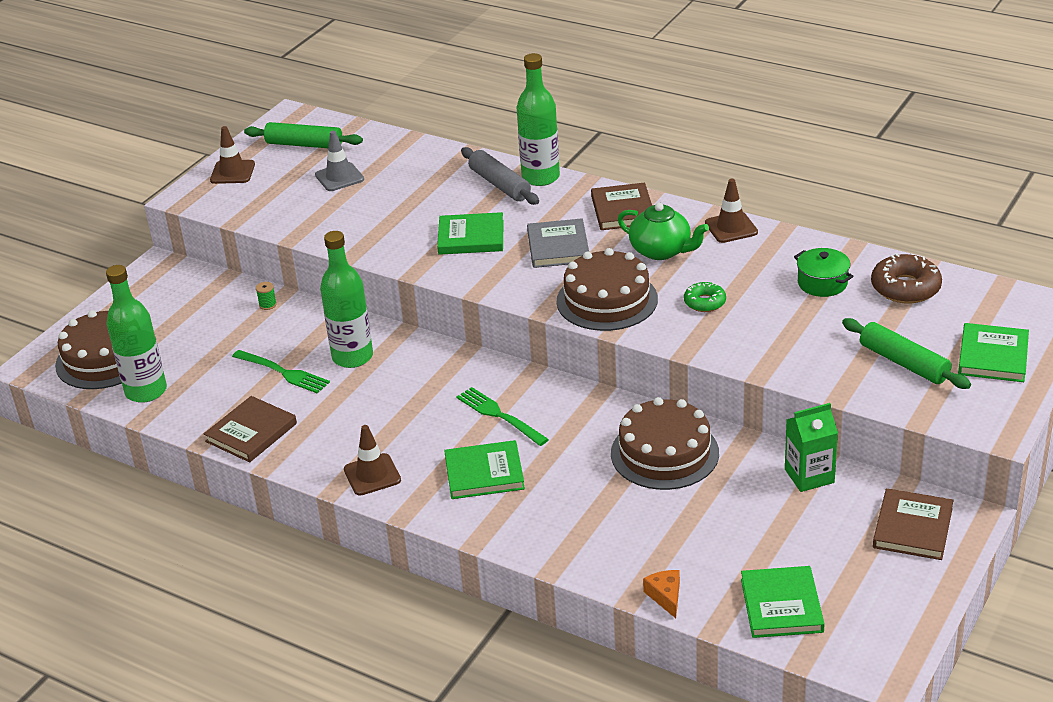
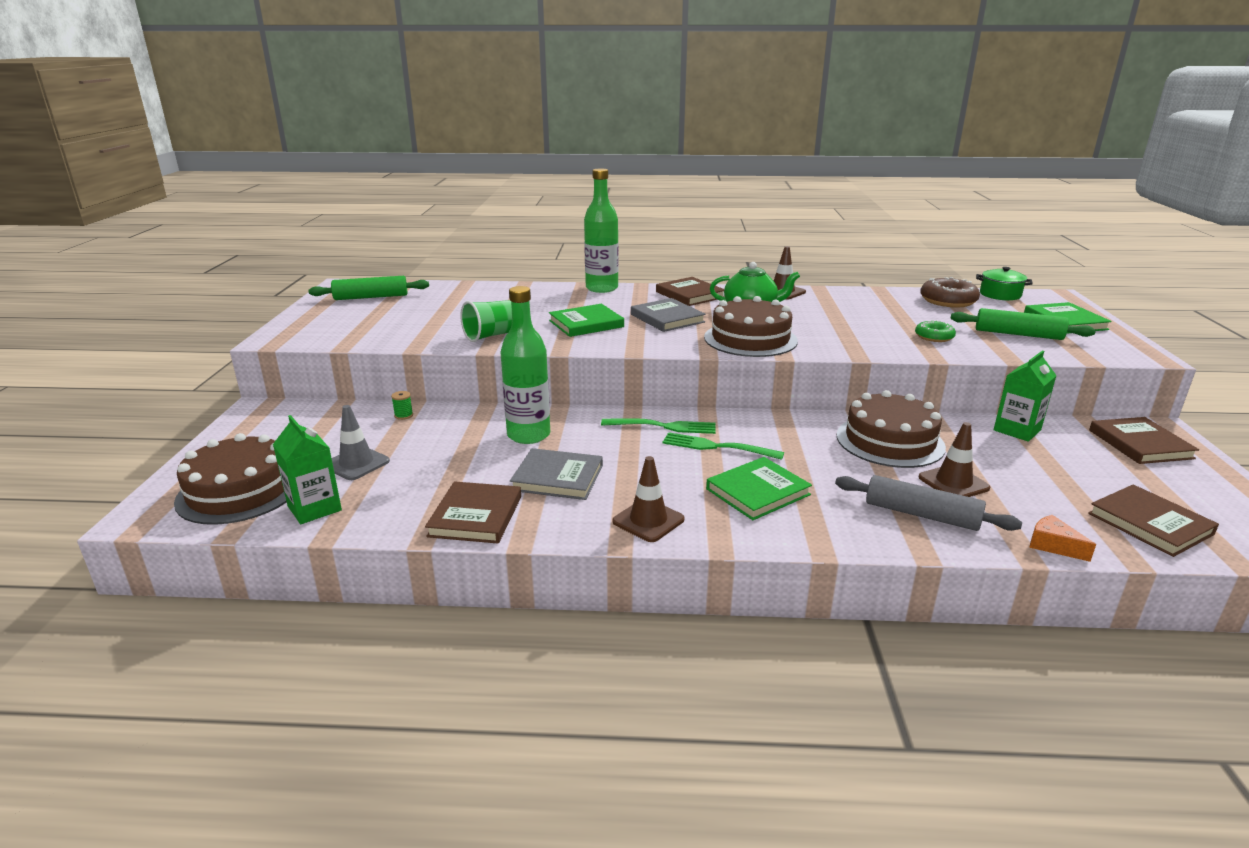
camera: 30 degrees left, 10 degrees down
green bottle [106,265,167,403] -> green carton [273,415,342,524]
brown traffic cone [210,126,255,184] -> brown traffic cone moved to [919,422,990,497]
green fork [232,350,330,394] -> green fork moved to [601,418,716,434]
grey traffic cone [315,131,364,191] -> grey traffic cone moved to [332,405,390,480]
grey rolling pin [461,147,539,205] -> grey rolling pin moved to [835,475,1022,531]
green donut [684,282,726,312] -> green donut moved to [915,320,956,342]
green book [741,566,825,638] -> brown book [1088,485,1219,557]
green pot [794,248,854,297] -> green pot moved to [976,267,1033,300]
none -> green cup [460,300,512,342]
none -> grey book [510,448,603,500]

